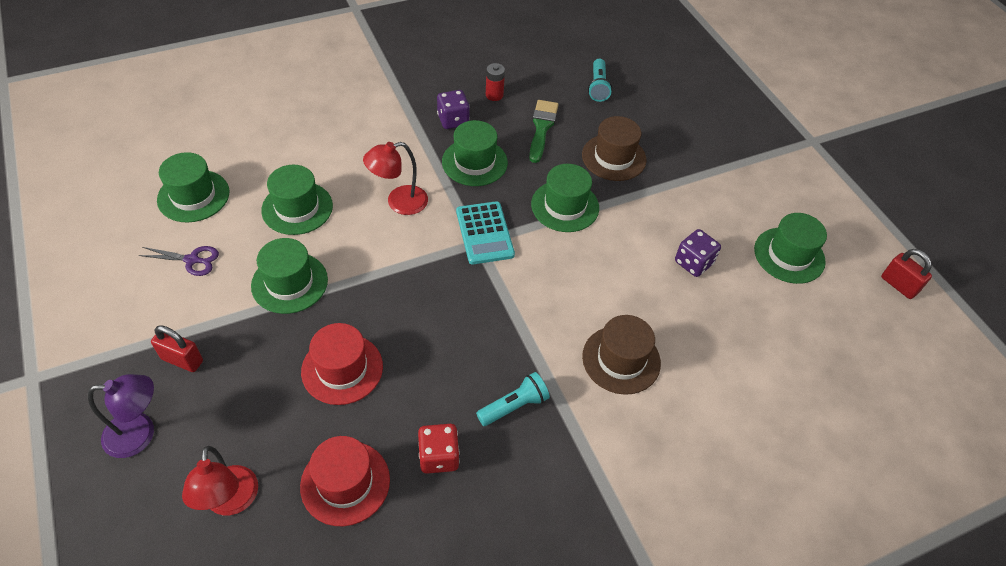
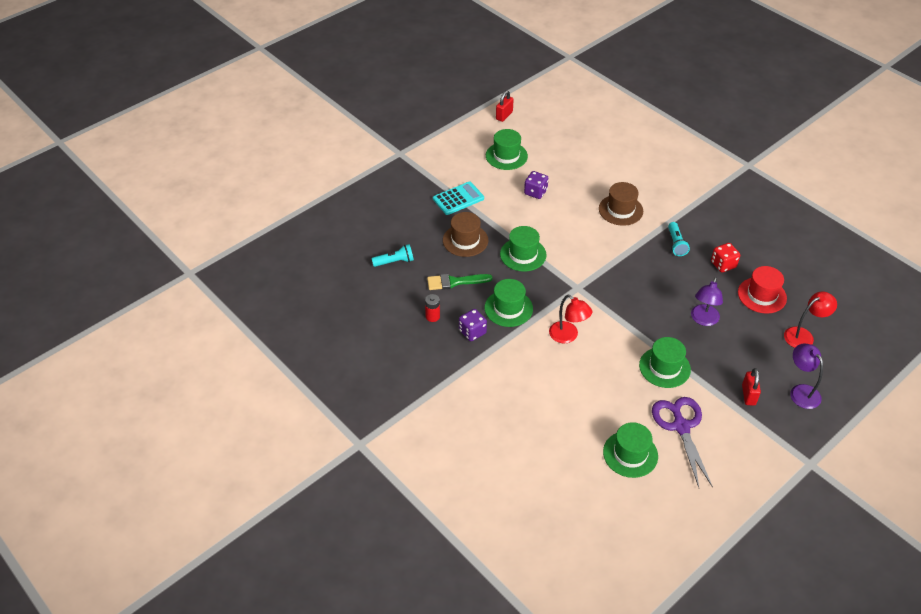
camera: 105 degrees left, 5 degrees down
purple scissors [139,246,219,276] -> purple scissors [652,397,713,488], size x1.89
green hat [261,165,333,235] -> none
red hat [301,323,383,405] -> purple lamp [691,277,723,326]
turquoise calculator [456,201,515,264] -> turquoise calculator moved to [433,181,484,215]
turquoise flashlight [476,372,550,426] -> turquoise flashlight turned 135 degrees counterclockwise [668,222,690,256]

